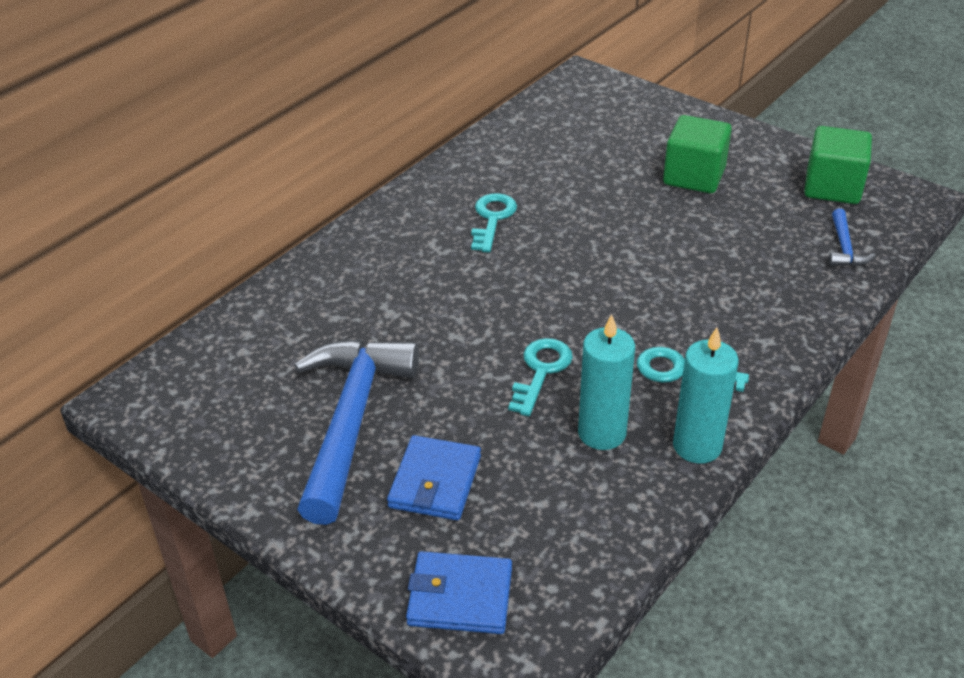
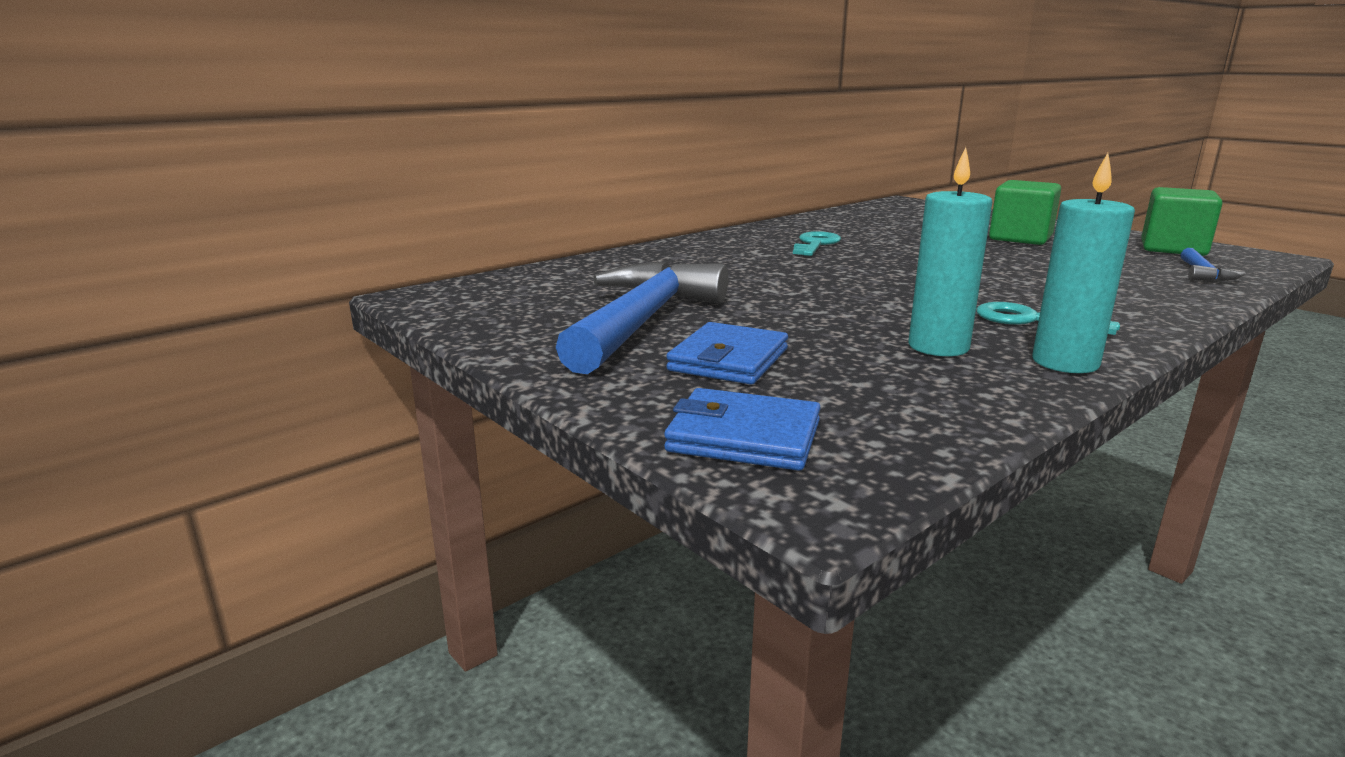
camera: 10 degrees right, 20 degrees down
turquoise key [508,338,573,416] -> none

